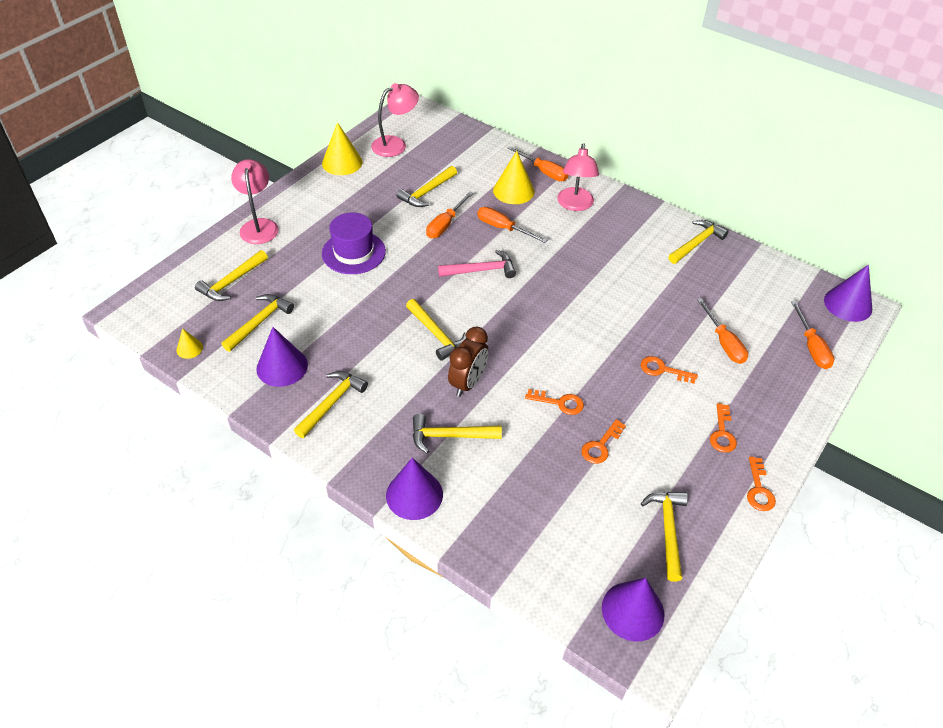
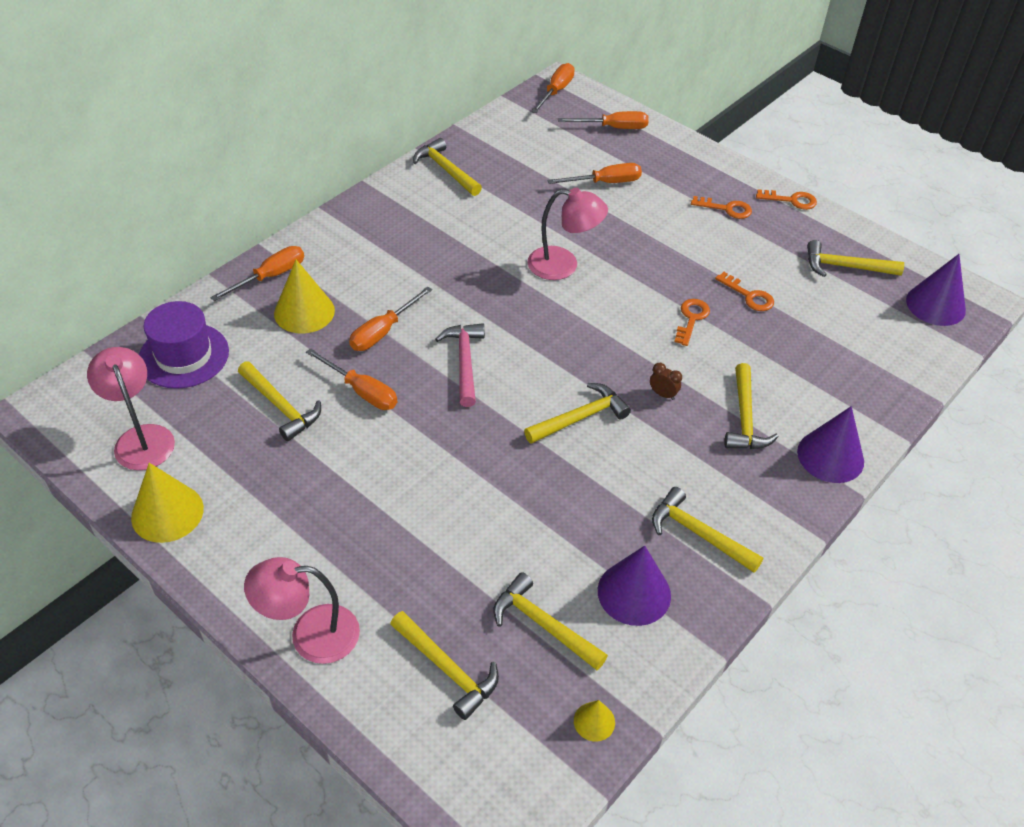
camera: 85 degrees left, 0 degrees up
purple hat [322,213,386,274] -> purple hat moved to [139,301,229,389]
brown clock [448,326,488,397] -> brown clock [650,363,682,400], size x0.48
pink lamp [557,143,599,211] -> pink lamp moved to [527,188,608,280]
orange key [641,356,698,384] -> none
purple cone [824,265,872,322] -> orange screwdriver [532,63,575,113]

